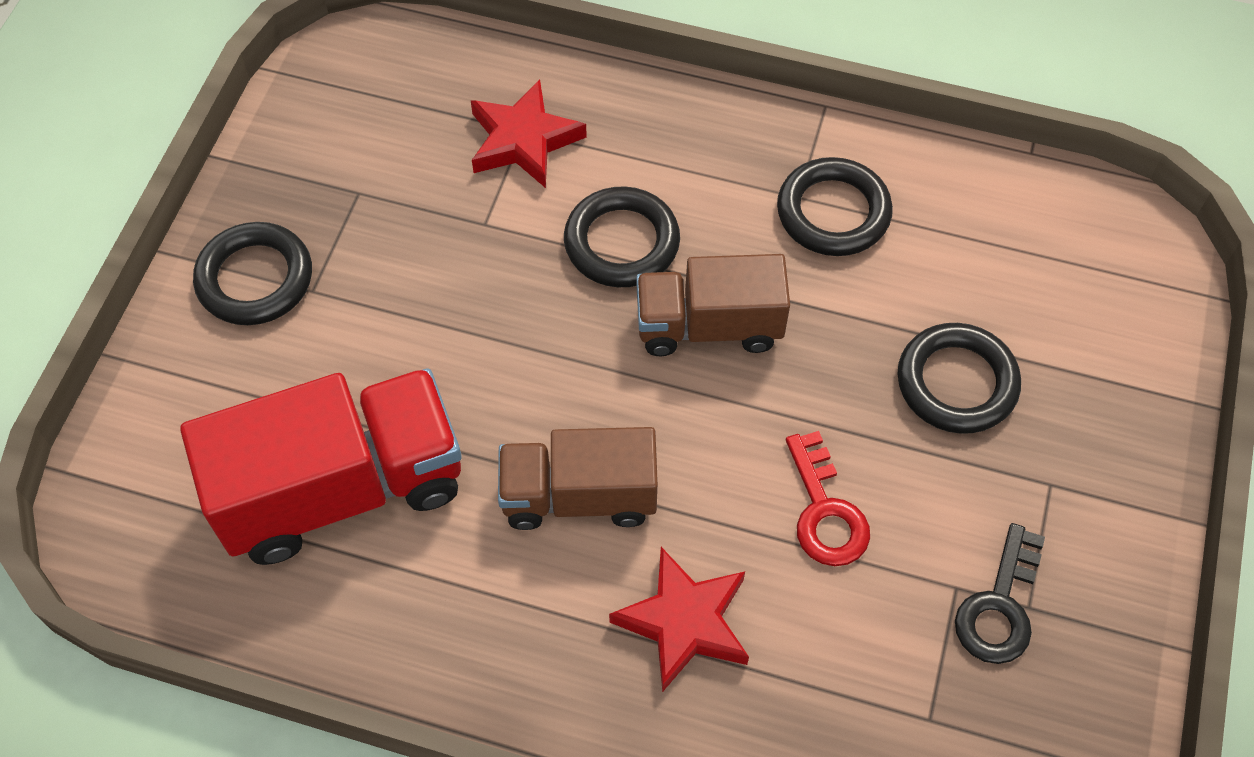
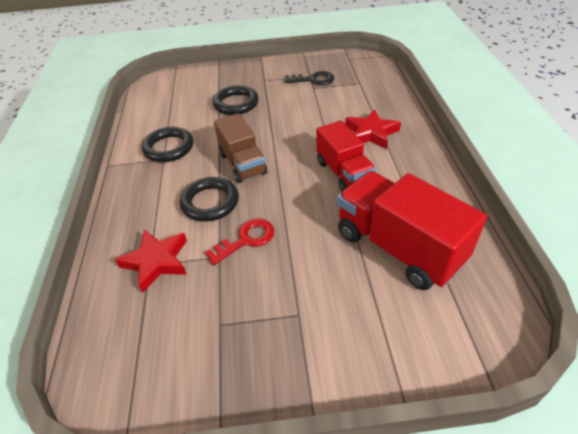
camera: 110 degrees left, 15 degrees down
black ring [193,222,312,325] -> none
brown truck [498,427,658,530] -> red truck [316,121,376,191]
red key [786,431,870,566] -> red key moved to [205,219,275,265]

